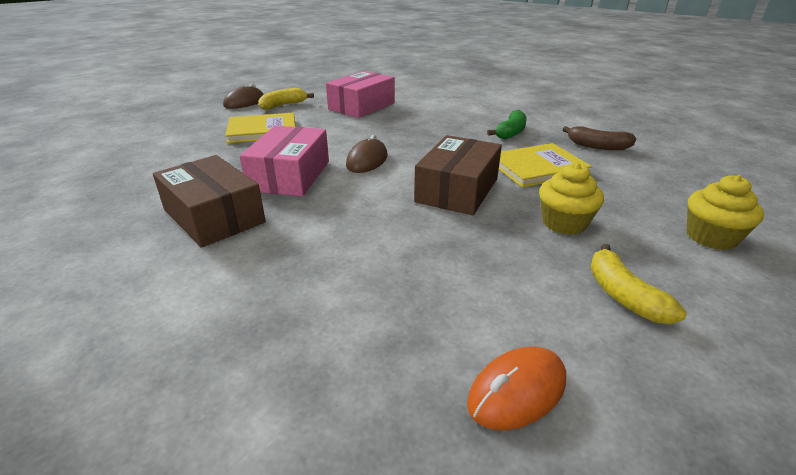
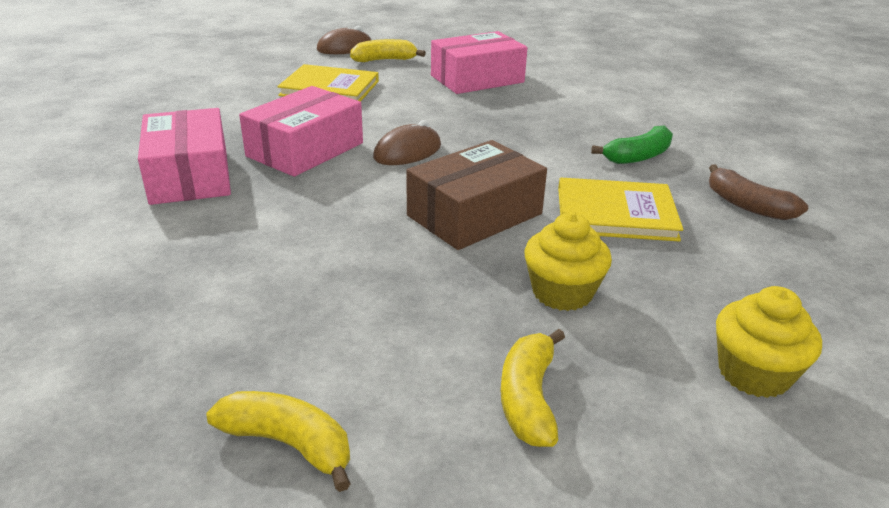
camera: 25 degrees right, 0 degrees up
brown box [153,155,266,248] -> pink box [138,108,231,205]
orange mouse [467,347,566,430] -> yellow banana [206,391,351,492]

